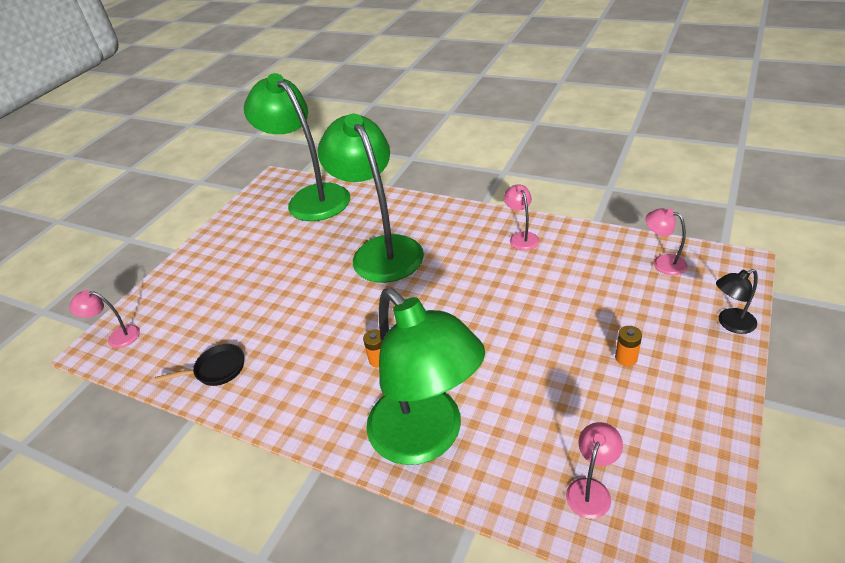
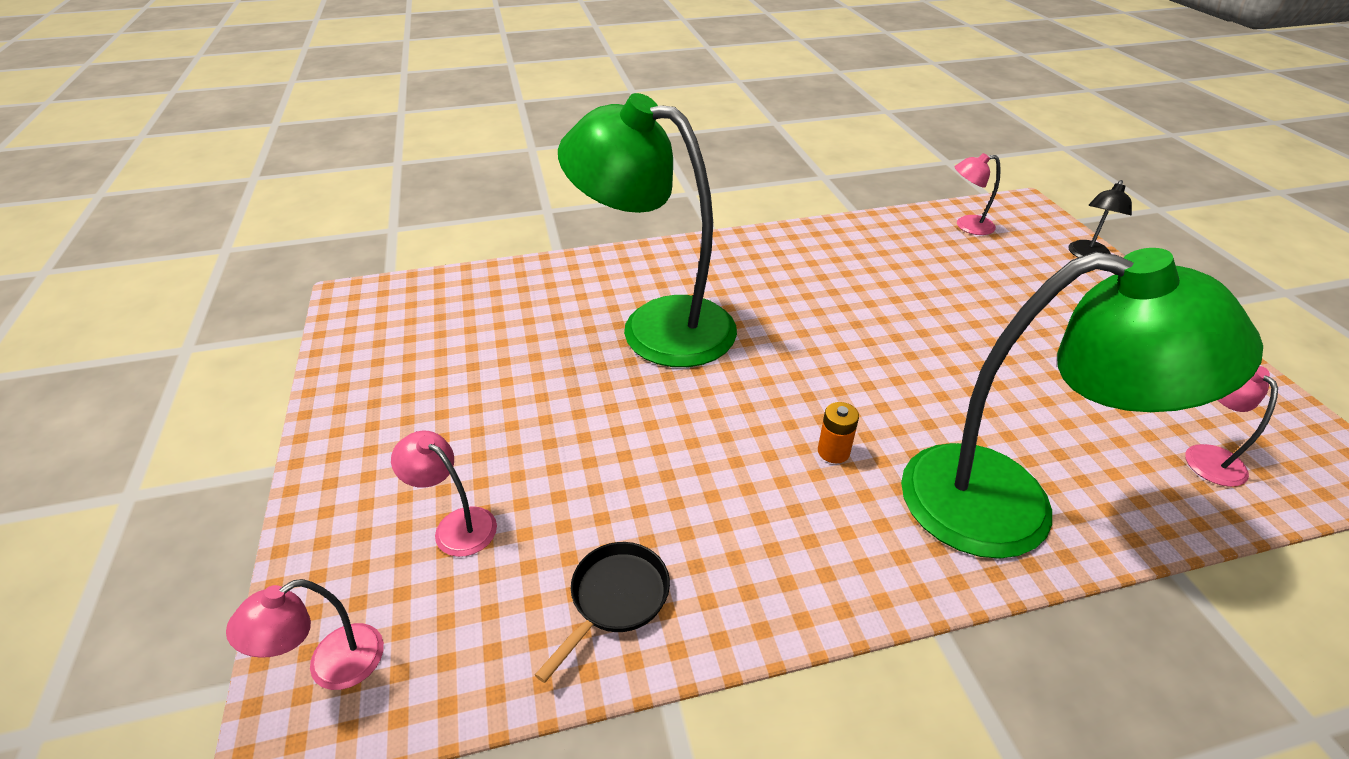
camera: 45 degrees left, 0 degrees up
green lamp [244,73,350,221] -> none
pink lamp [504,184,539,250] -> pink lamp moved to [391,431,497,557]
orange battery [615,326,642,366] -> none

